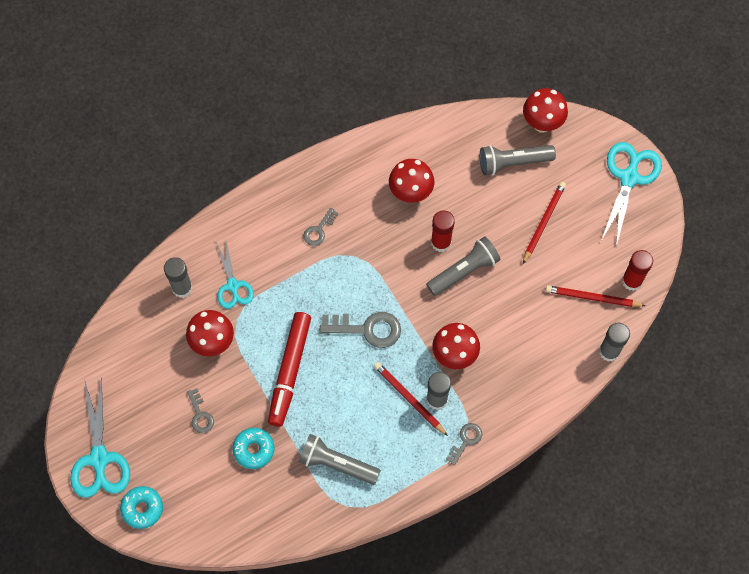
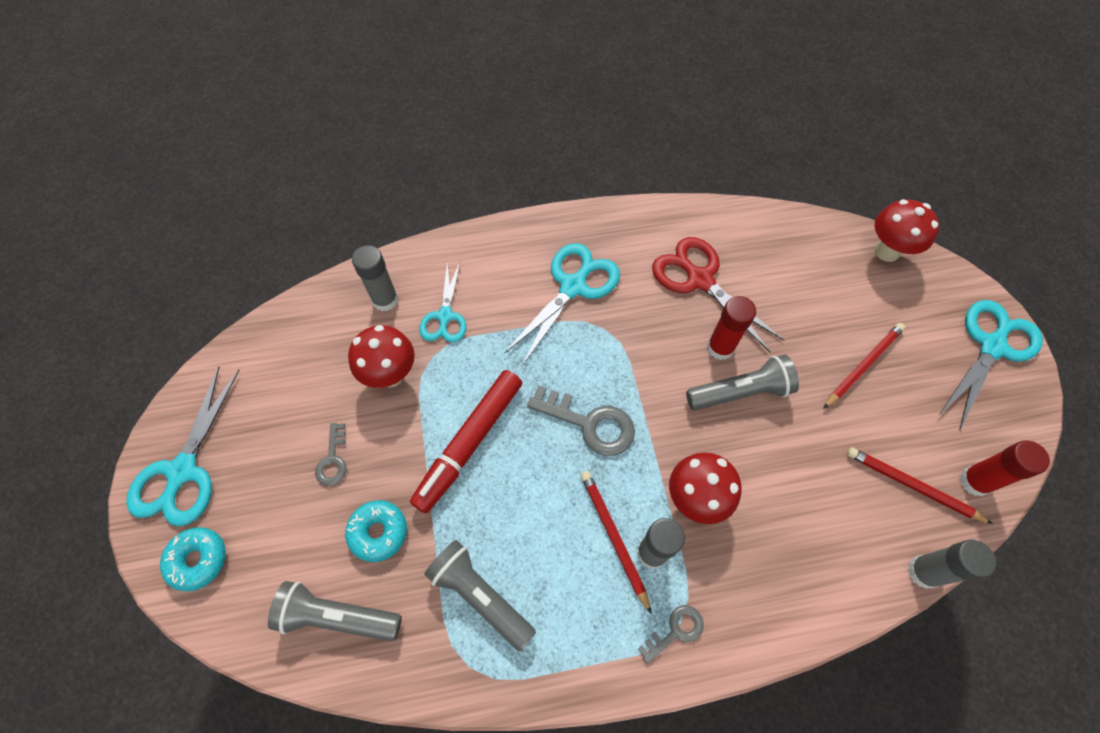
camera: 20 degrees right, 5 degrees down
grey key [303,208,339,246] -> turquoise scissors [504,243,620,366]
red mushroom [389,159,434,203] -> red scissors [652,237,784,352]
grey flashlight [480,145,556,176] -> grey flashlight moved to [268,581,402,642]

